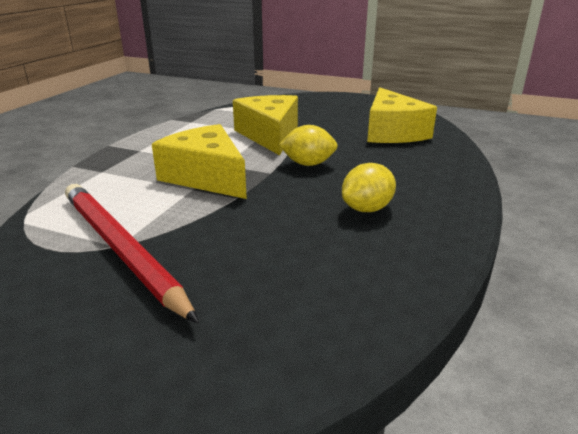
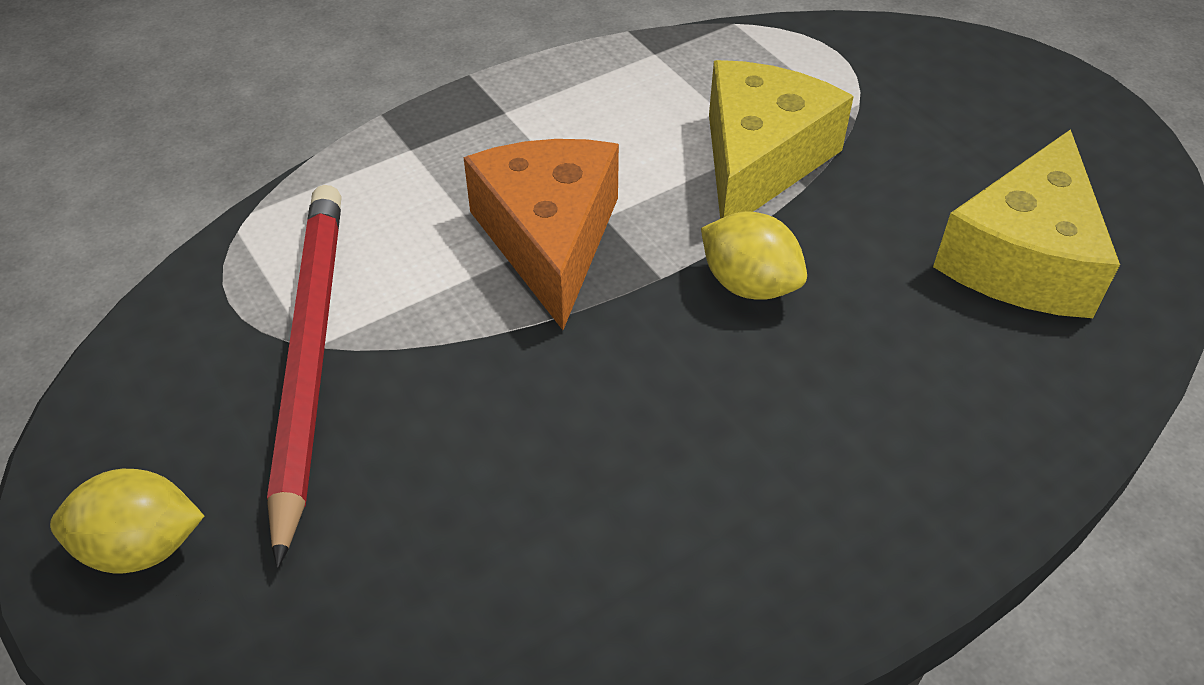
camera: 35 degrees right, 20 degrees up
yellow cheese [152,124,247,199] -> orange cheese [464,139,619,330]
yellow lemon [342,163,396,212] -> yellow lemon moved to [50,469,204,574]

